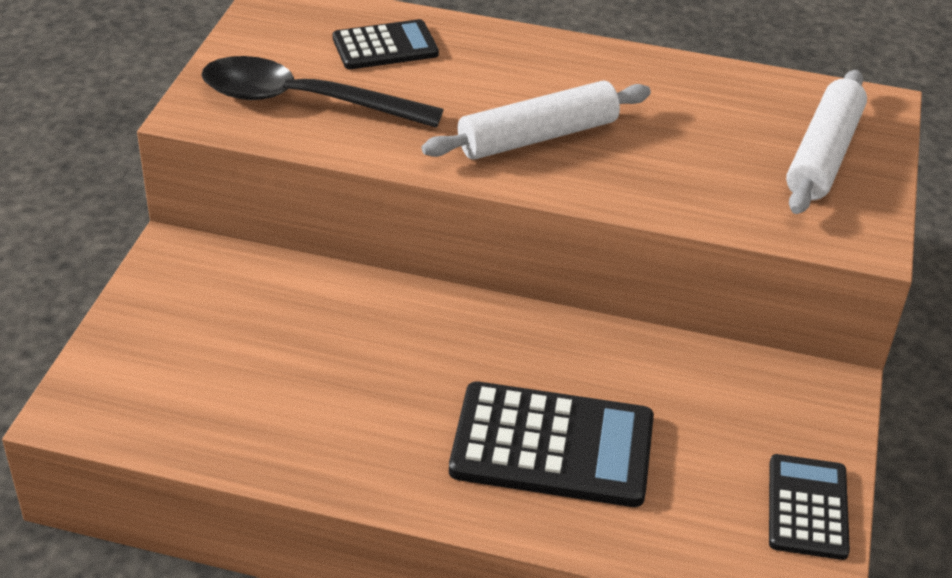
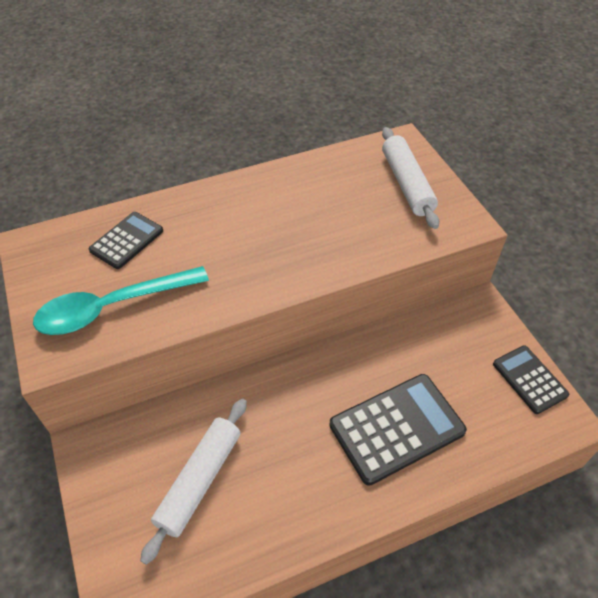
camera: 35 degrees left, 10 degrees up
black spoon [201,56,444,128] -> turquoise spoon [33,266,209,335]
white rolling pin [422,80,651,160] -> white rolling pin moved to [140,399,247,565]

